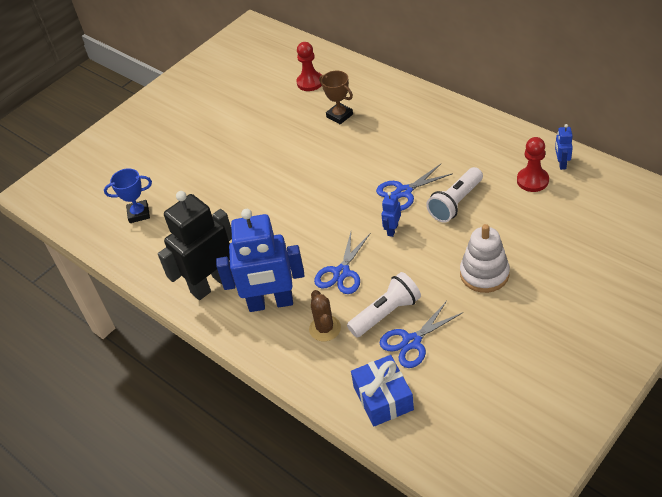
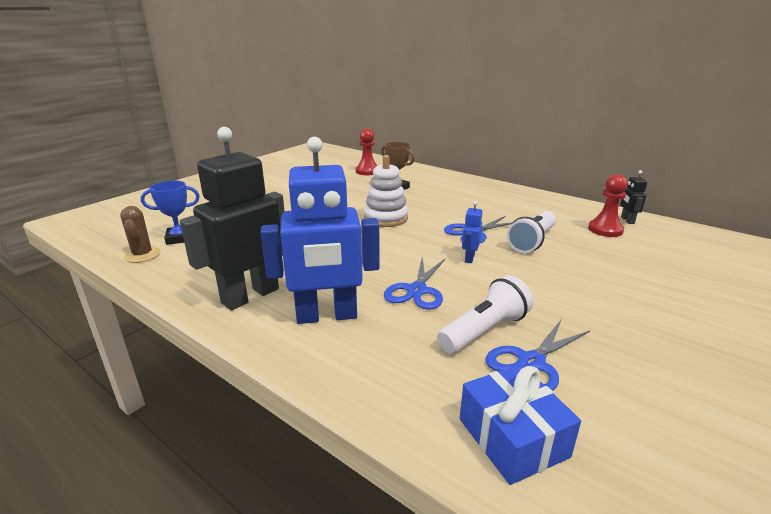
camera: 10 degrees left, 20 degrees down
brown cactus [309,290,341,341] -> brown cactus moved to [120,206,160,263]
white stacking toy [460,224,510,293] -> white stacking toy moved to [364,155,408,227]
blue robot [555,124,573,170] -> black robot [620,170,647,224]

